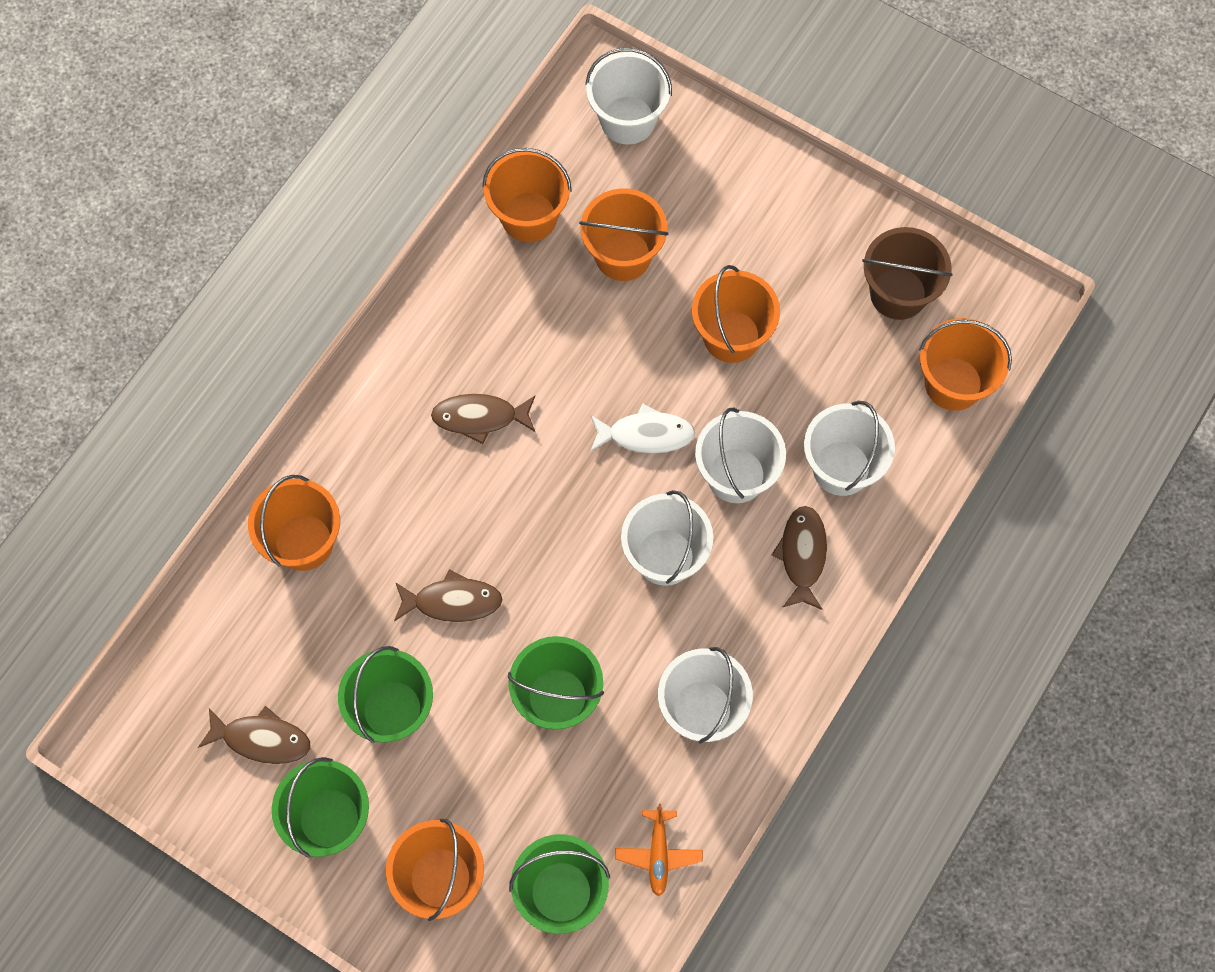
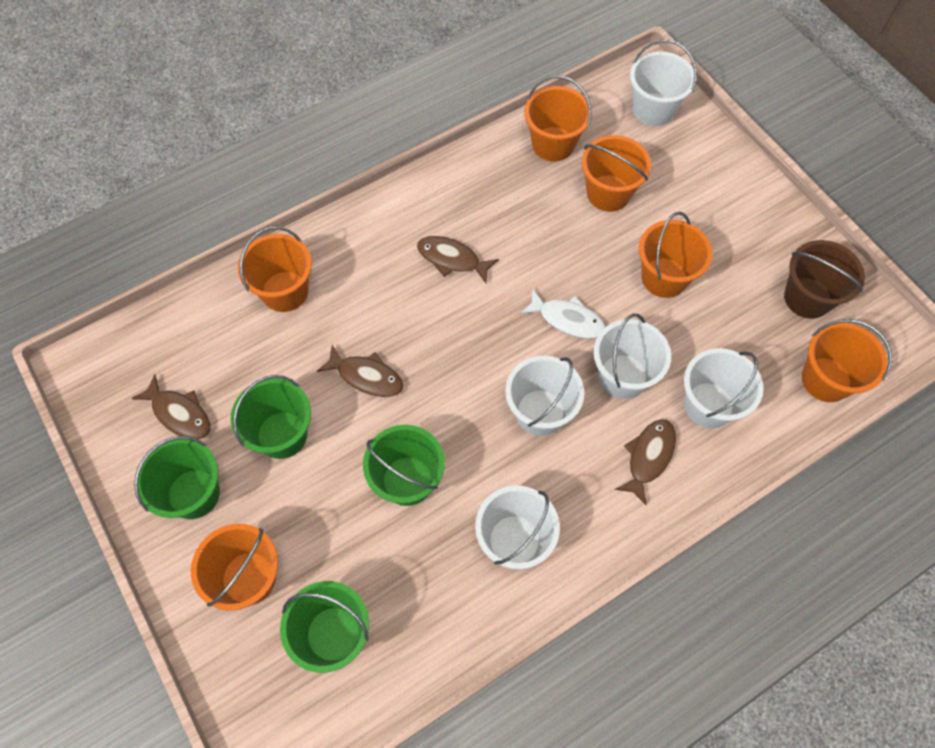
camera: 25 degrees right, 5 degrees down
orange plane [615,804,703,897] -> none

